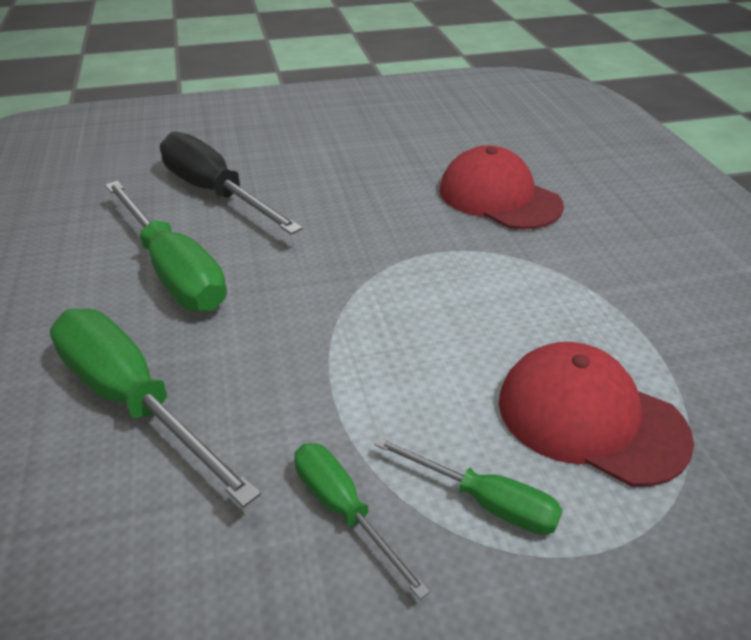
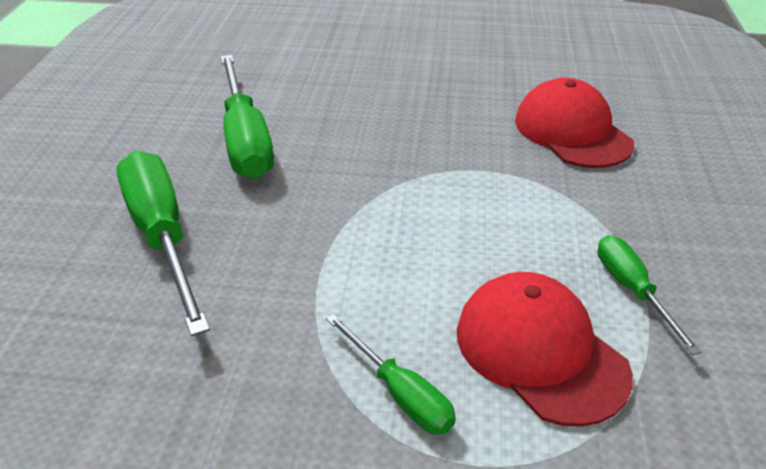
camera: 20 degrees right, 0 degrees up
black screwdriver [160,131,303,234] -> none
green screwdriver [294,443,430,599] -> green screwdriver moved to [597,235,702,355]

